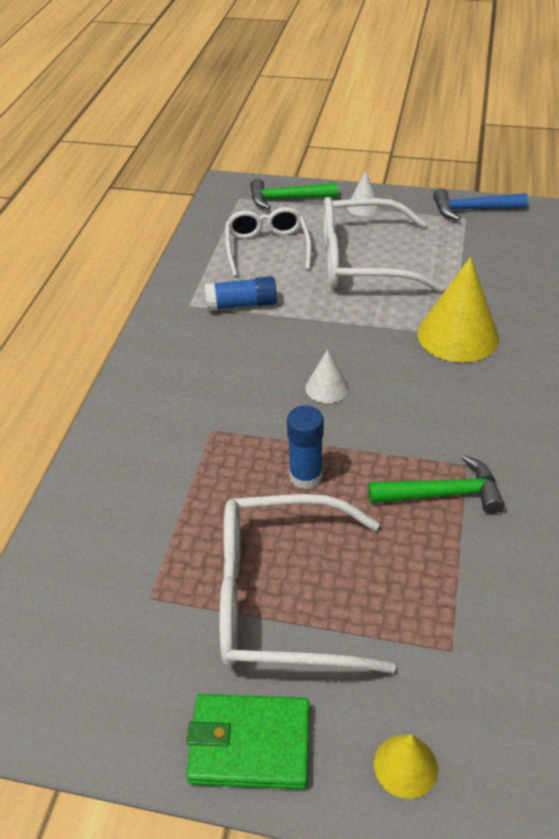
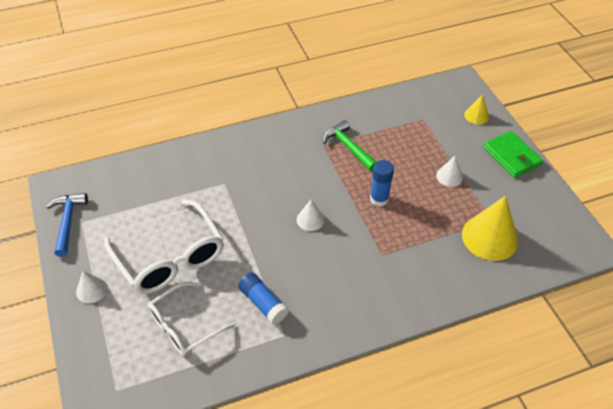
camera: 125 degrees left, 5 degrees up
white glasses [219,494,396,673] -> white cone [436,156,463,187]
green hammer [250,178,338,210] -> none
yellow cone [418,257,499,363] -> yellow cone moved to [462,196,519,261]
blue hammer [433,188,528,221] -> blue hammer turned 150 degrees counterclockwise [46,193,88,257]

